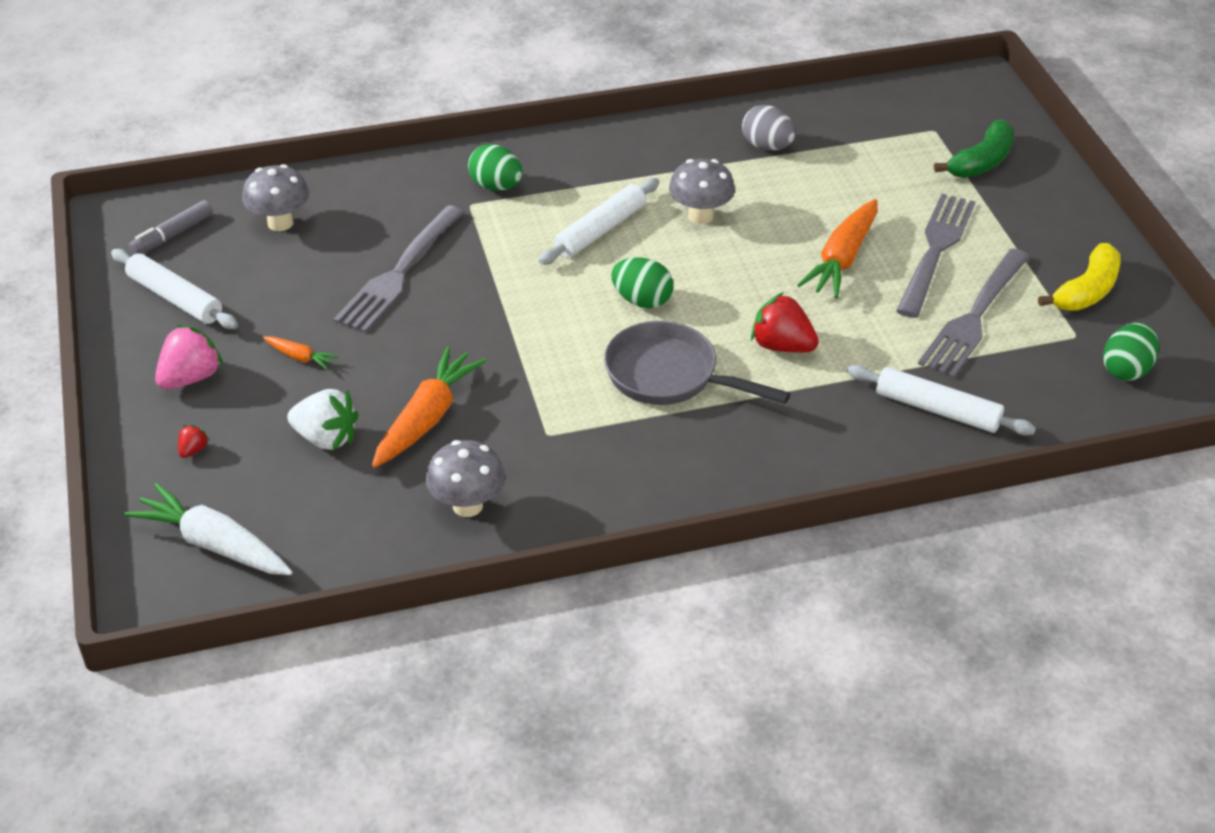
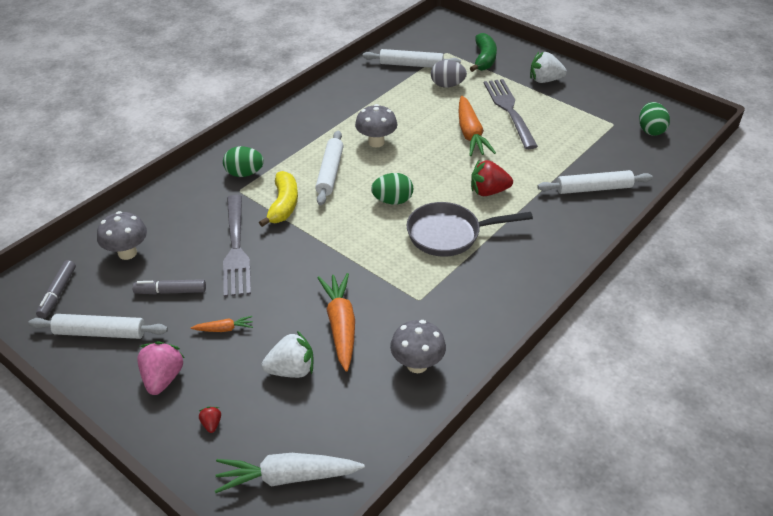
camera: 35 degrees left, 0 degrees up
grey egg [742,105,795,151] -> grey egg moved to [431,60,467,87]
grey fork [918,248,1030,378] -> none
yellow banana [1038,243,1121,311] -> yellow banana moved to [259,171,298,227]
none -> grey marker [132,279,206,294]
none -> white rolling pin [362,49,461,68]
none -> white strawberry [530,52,567,83]

